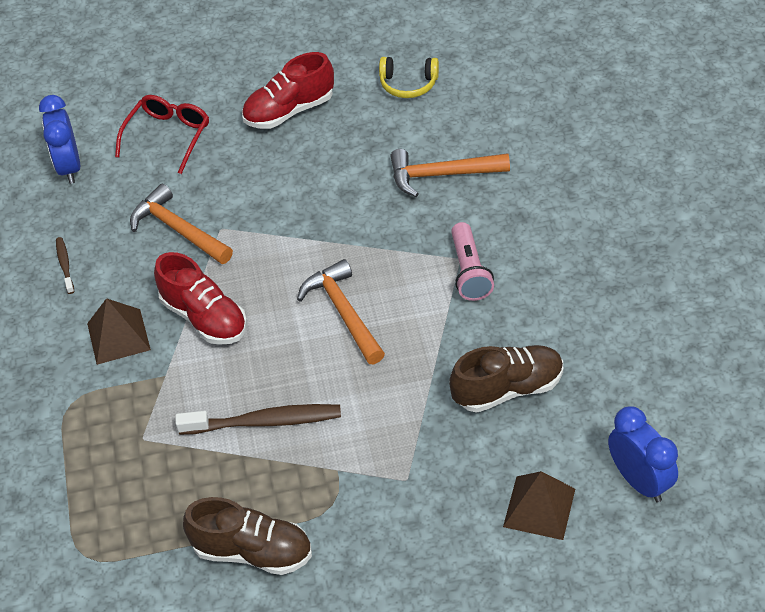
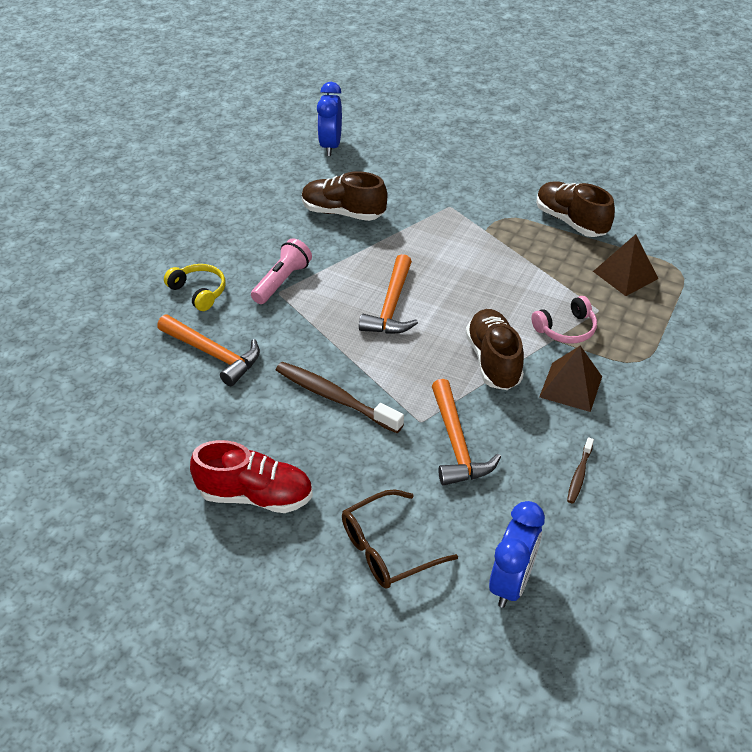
camera: 145 degrees left, 5 degrees down
red glasses [115,95,209,174] -> brown glasses [342,489,458,589]
red shoe [154,252,247,345] -> brown shoe [466,309,524,390]
brown toothbrush [175,404,341,435] -> brown toothbrush moved to [276,362,404,433]
yellow headphones [379,57,439,98] -> yellow headphones moved to [164,264,226,311]
brown pyramid [503,471,575,540] -> brown pyramid moved to [593,234,658,296]
none -> pink headphones [531,296,597,344]

